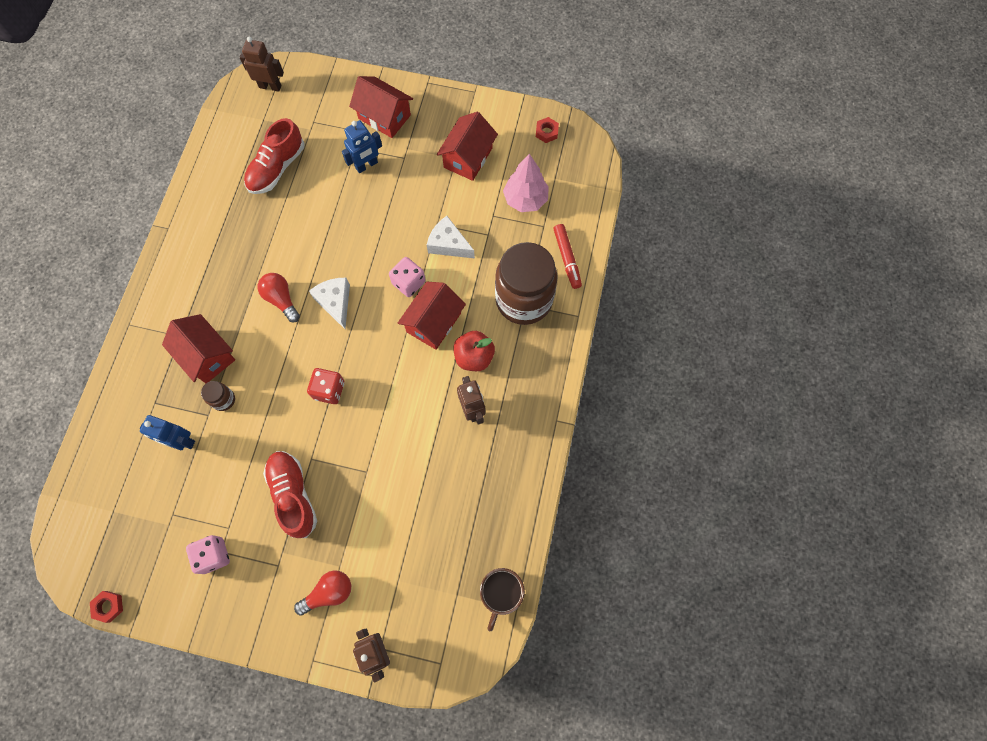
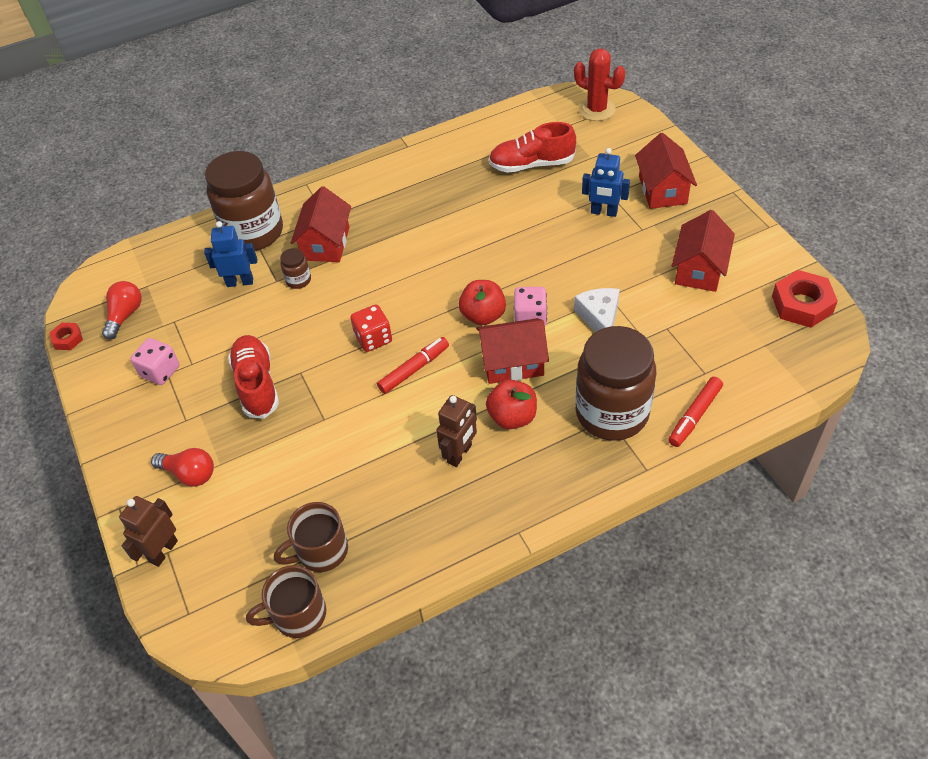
camera: 55 degrees right, 20 degrees down
blue robot [140,415,195,450] -> blue robot turned 105 degrees clockwise [204,221,257,287]
brown robot [240,37,284,92] -> red cactus [574,49,625,121]
red light bulb [258,273,300,322] -> red light bulb moved to [102,281,142,340]
red shoe [263,451,317,538] -> red shoe turned 45 degrees counterclockwise [228,335,279,419]
white cheese [309,278,350,329] -> none
red house [437,112,498,181] -> red house turned 60 degrees counterclockwise [672,210,735,292]
pink tree [503,154,549,212] -> none
red nut [536,117,559,143] -> red nut [772,270,838,328], size x1.88
none -> brown jar [205,151,283,251]
none -> brown mug [274,502,348,572]
none -> red marker [377,337,449,394]
none -> red apple [459,280,506,325]

